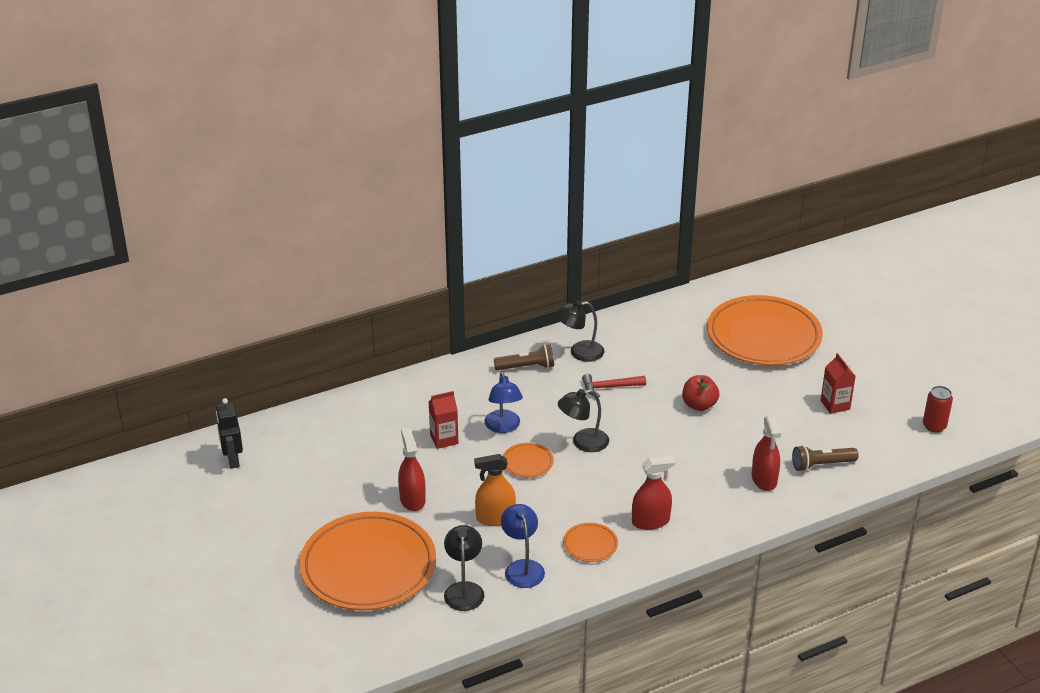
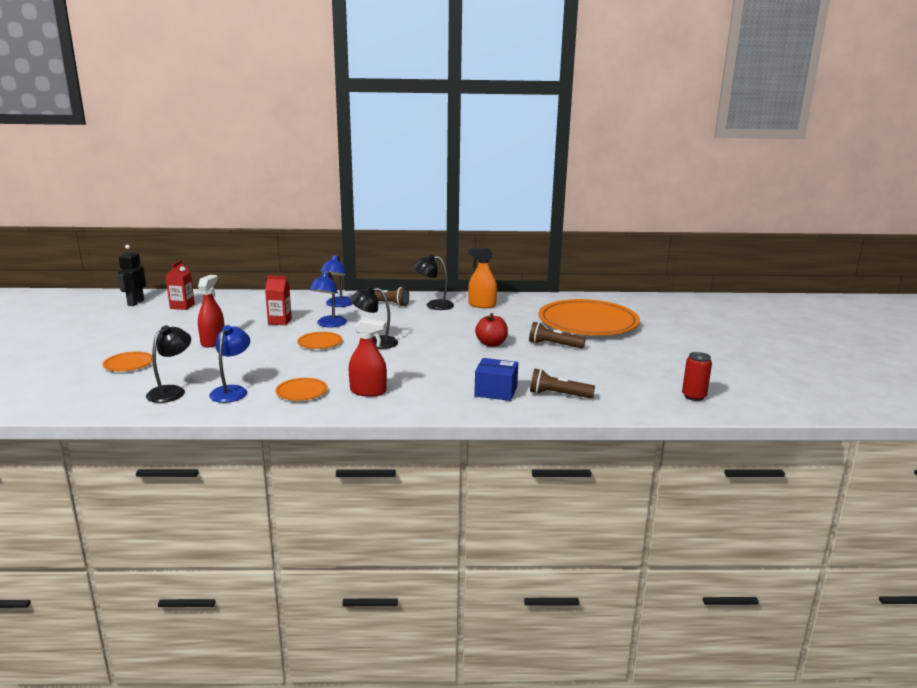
camera: 25 degrees right, 15 degrees down
orange plate [299,512,436,610] -> orange plate [103,351,153,371], size x0.41
orange spray bottle [474,454,516,526] -> orange spray bottle moved to [468,248,497,308]
red hammer [582,374,646,397] -> none
red spray bottle [752,415,781,491] -> blue box [474,358,518,401]
red carton [820,353,856,414] -> red carton moved to [166,260,195,310]
none -> blue lamp [320,254,352,307]
none -> brown flashlight [529,322,586,348]

